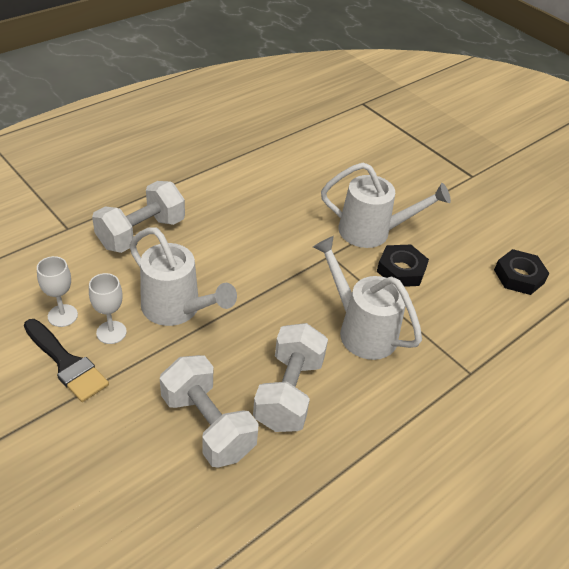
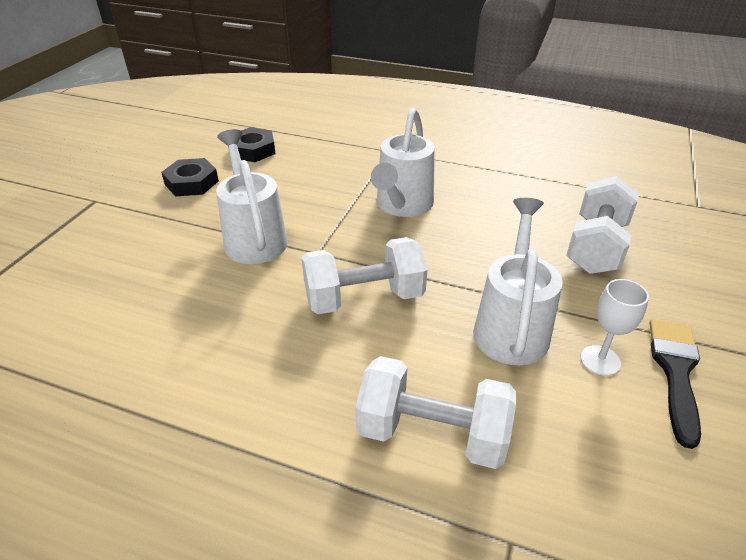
camera: 115 degrees left, 5 degrees down
white goblet [37,256,78,327] -> none
white dumbbell [253,323,328,432] -> white dumbbell moved to [302,237,427,314]
black nut [377,245,429,287] -> black nut moved to [161,158,219,197]

